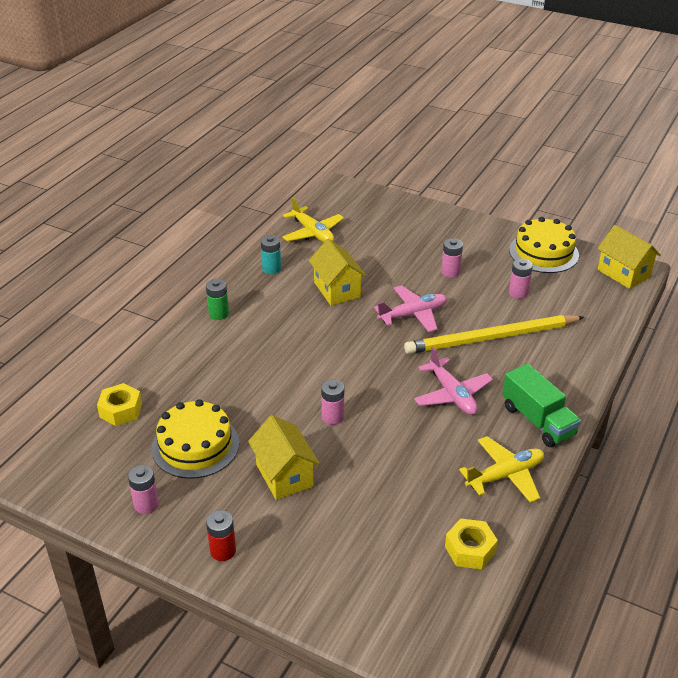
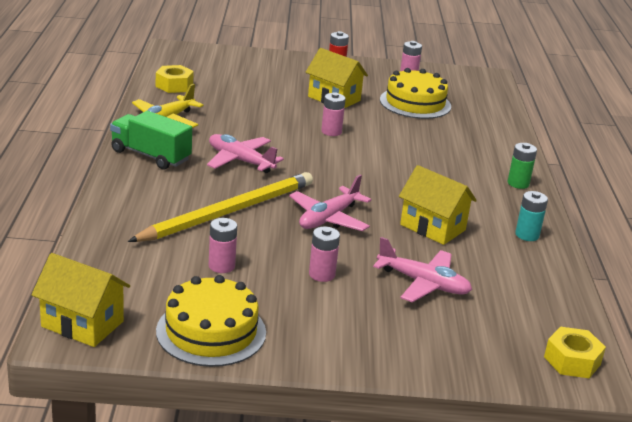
camera: 150 degrees right, 10 degrees down
yellow nut [97,383,142,426] -> yellow nut moved to [544,327,606,378]
yellow plane [282,197,344,242] -> none
none -> pink plane [373,237,472,303]

